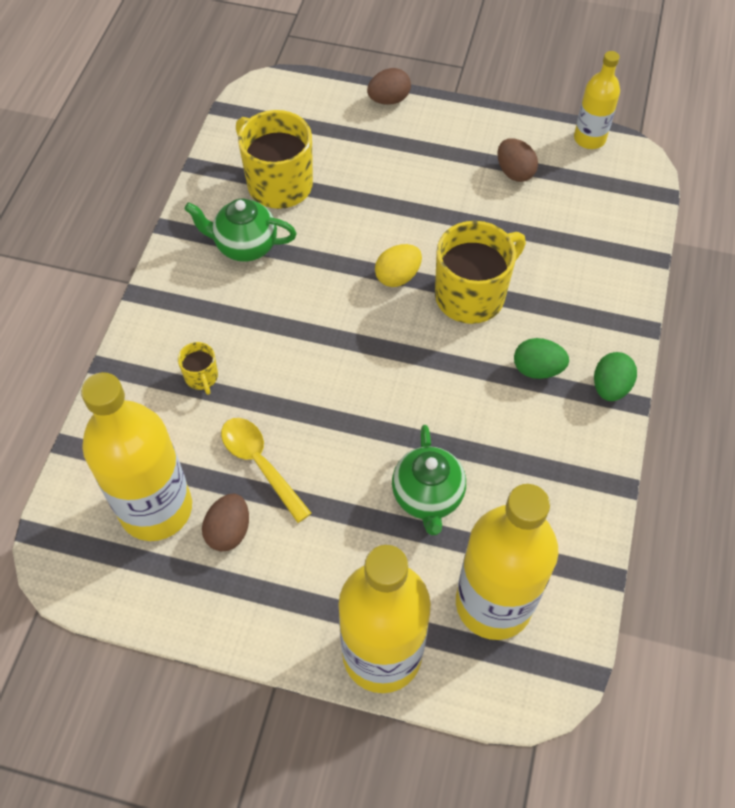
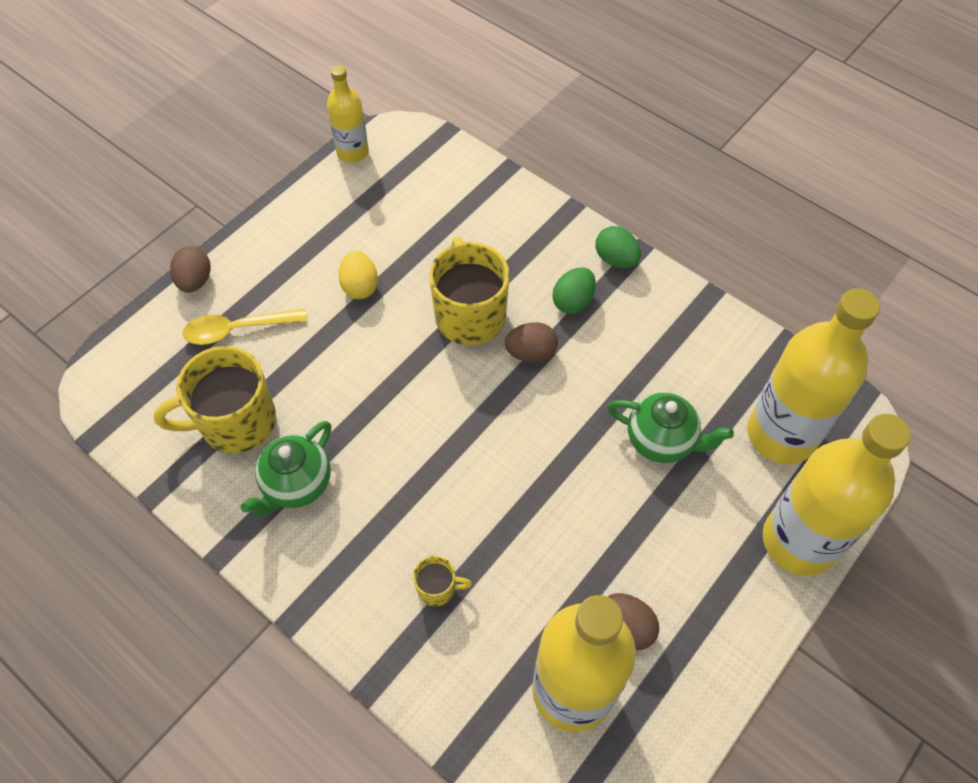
camera: 65 degrees left, 0 degrees up
yellow spoon [221,418,312,523] -> yellow spoon moved to [183,309,307,345]
yellow egg [375,244,422,287] -> yellow egg moved to [339,251,378,299]
brown egg [497,138,538,182] -> brown egg moved to [504,322,558,362]

